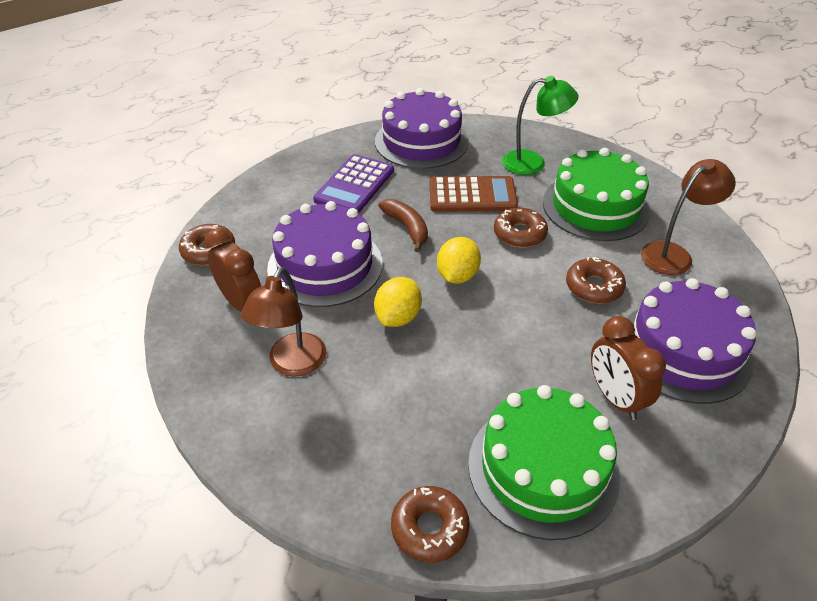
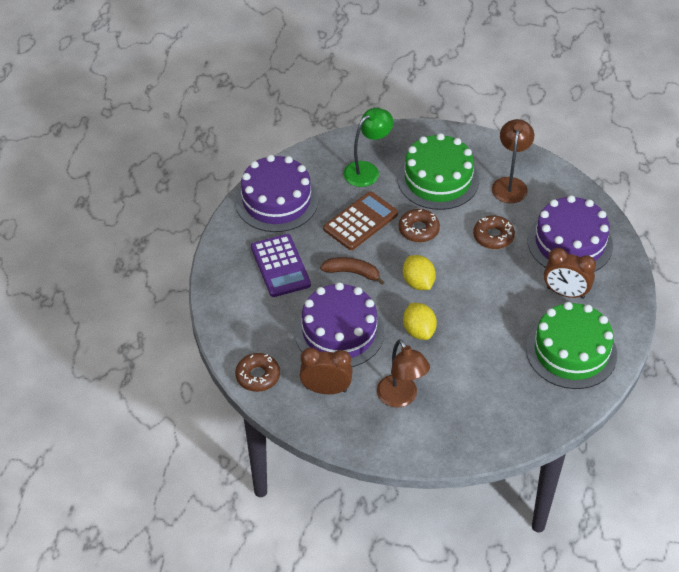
camera: 45 degrees left, 5 degrees up
brown donut [391,486,470,563] -> none

